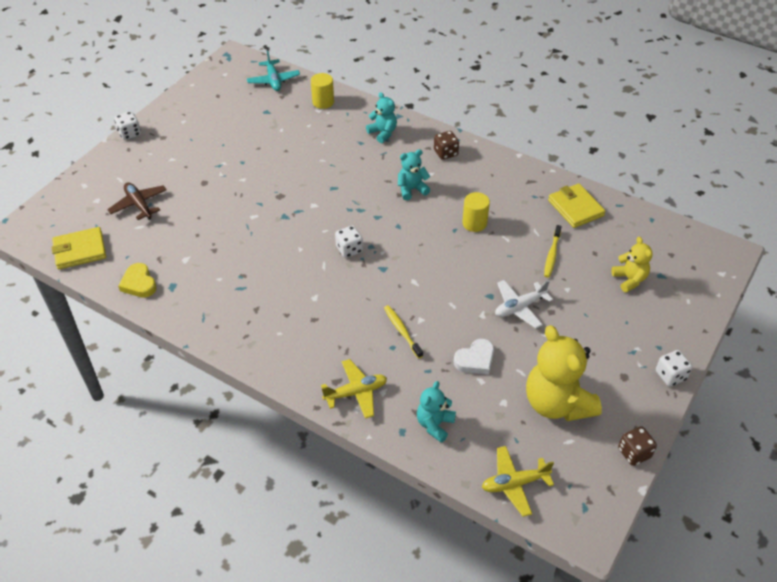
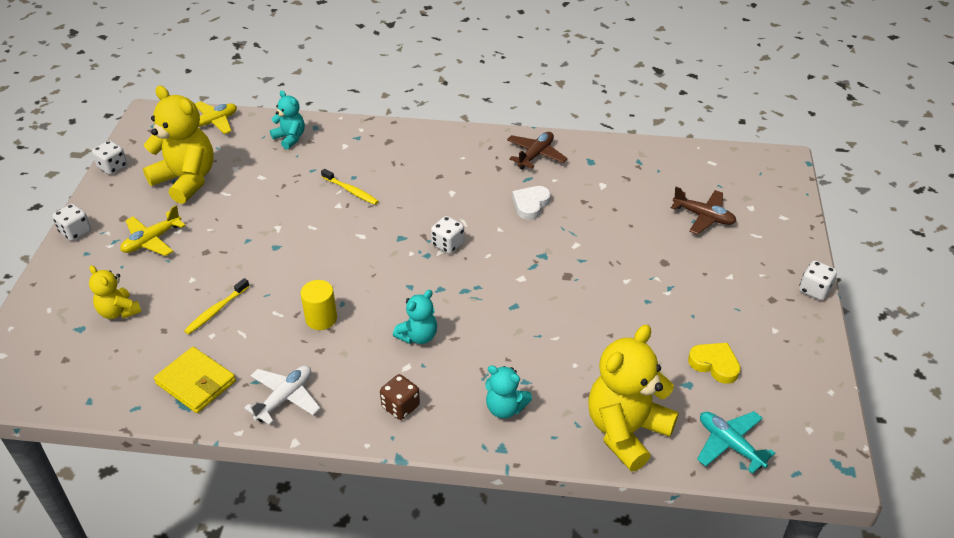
camera: 155 degrees right, 5 degrees down
yellow wallet [51,227,106,269] -> none
yellow heart [118,263,157,298] -> yellow heart moved to [688,343,741,384]
yellow cylinder [311,73,334,109] -> yellow teddy bear [588,325,679,471]
yellow plane [321,359,387,419] -> yellow plane moved to [120,205,186,256]
turquoise teddy bear [417,381,456,443] -> turquoise teddy bear turned 45 degrees counterclockwise [270,90,305,149]
white heart [454,339,494,375] -> white heart moved to [512,186,551,220]
white plane [495,280,553,328] -> white plane moved to [244,366,321,425]
yellow toothbrush [544,225,562,278] -> yellow toothbrush turned 135 degrees counterclockwise [184,278,250,334]
brown dice [618,426,657,466] -> white dice [92,140,127,175]
none -> brown plane [507,132,568,170]

